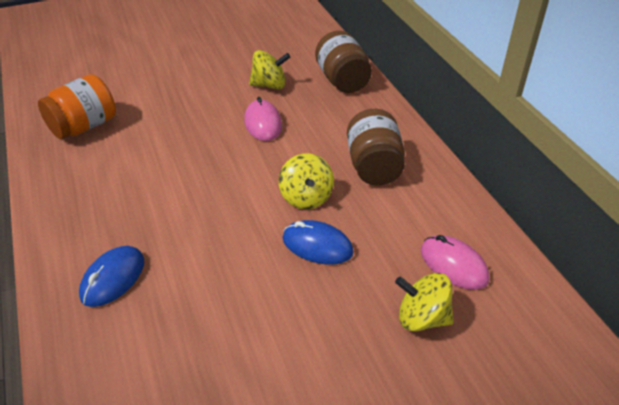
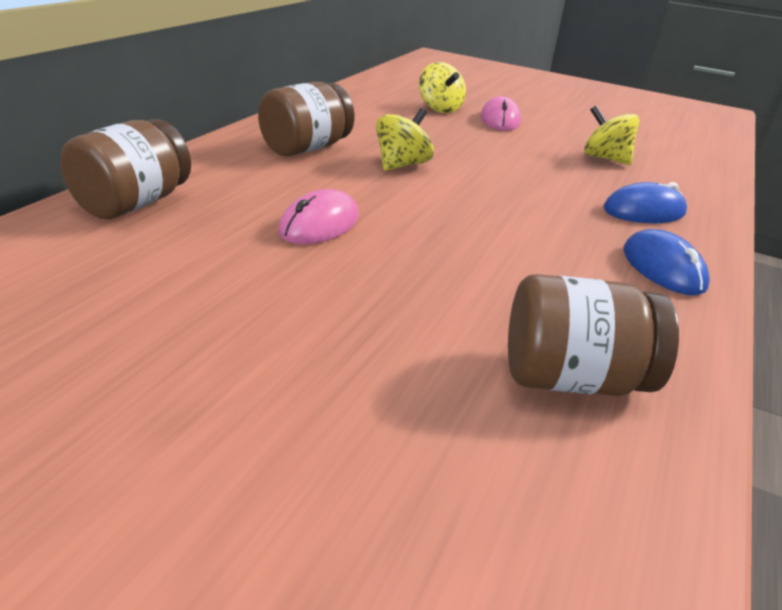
camera: 135 degrees left, 10 degrees down
orange jar [38,74,116,139] -> brown jar [508,274,679,396]
yellow spinning top [249,50,290,89] -> yellow spinning top moved to [584,105,640,165]
blue mouse [283,220,354,265] -> blue mouse moved to [623,229,710,295]
pink mouse [421,235,489,290] -> pink mouse moved to [481,96,521,131]

